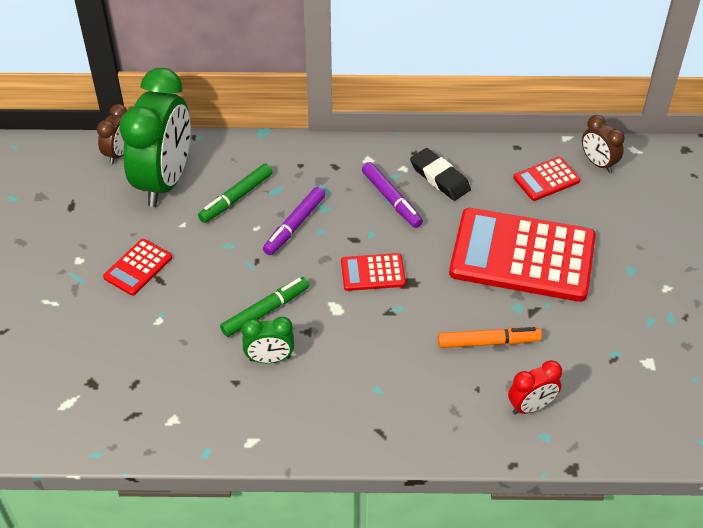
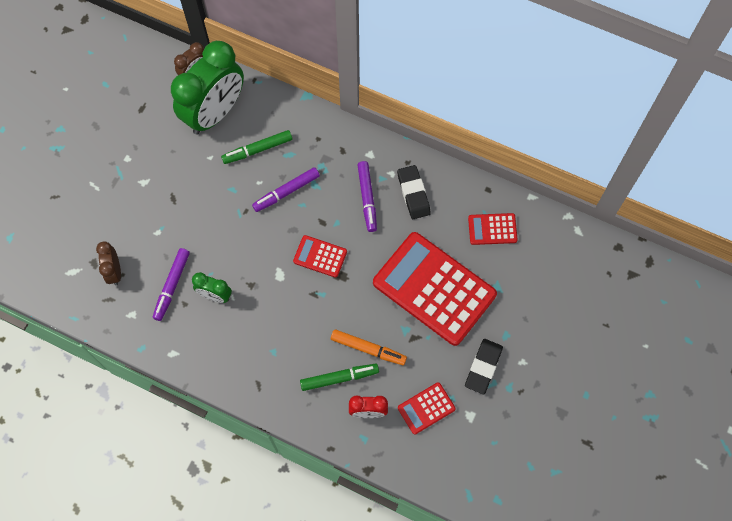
camera: 25 degrees right, 20 degrees up
red calculator [103,239,172,296] -> red calculator moved to [398,382,456,435]
green marker [220,277,309,337] -> green marker moved to [300,364,379,391]
brown clock [582,115,625,173] -> brown clock moved to [96,241,121,285]
none -> purple marker [153,248,190,321]
none -> black eraser [465,339,503,394]

